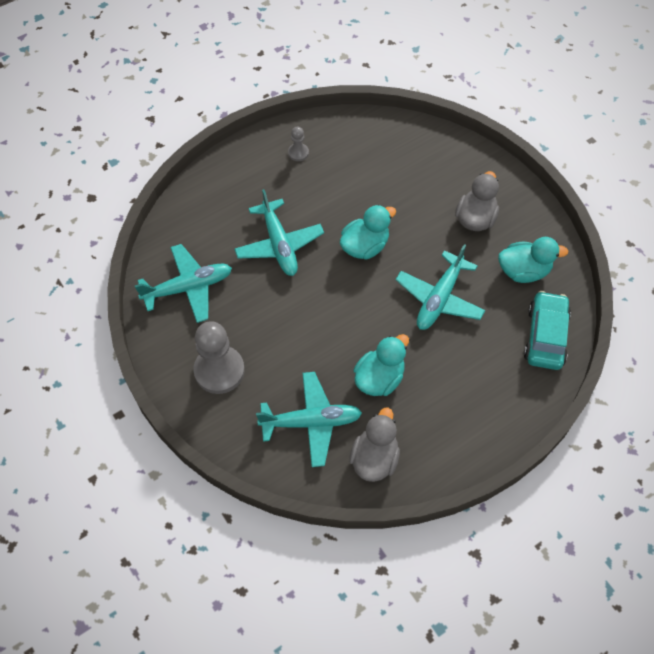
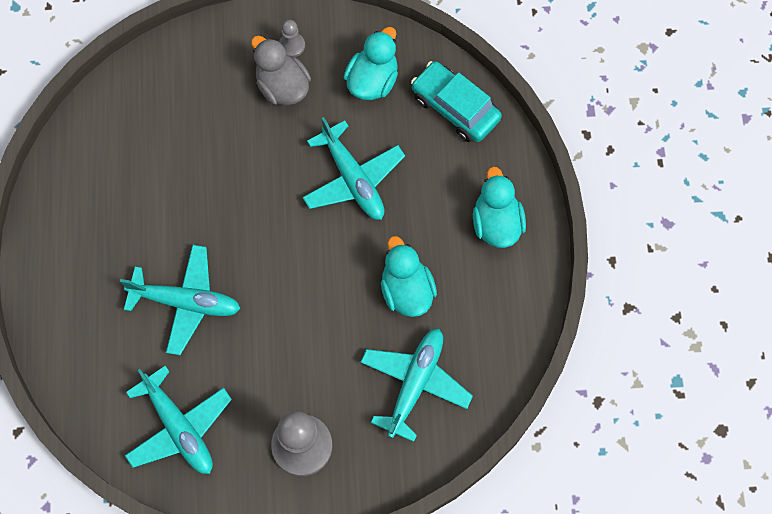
camera: 60 degrees left, 10 degrees up
turquoise plane [135,244,232,323] -> turquoise plane turned 135 degrees clockwise [125,366,232,474]
grey pawn [288,126,309,161] -> grey pawn moved to [279,20,305,57]
turquoise duck [340,205,396,260] -> turquoise duck moved to [473,166,526,248]
grey duck [349,408,400,482] -> none

